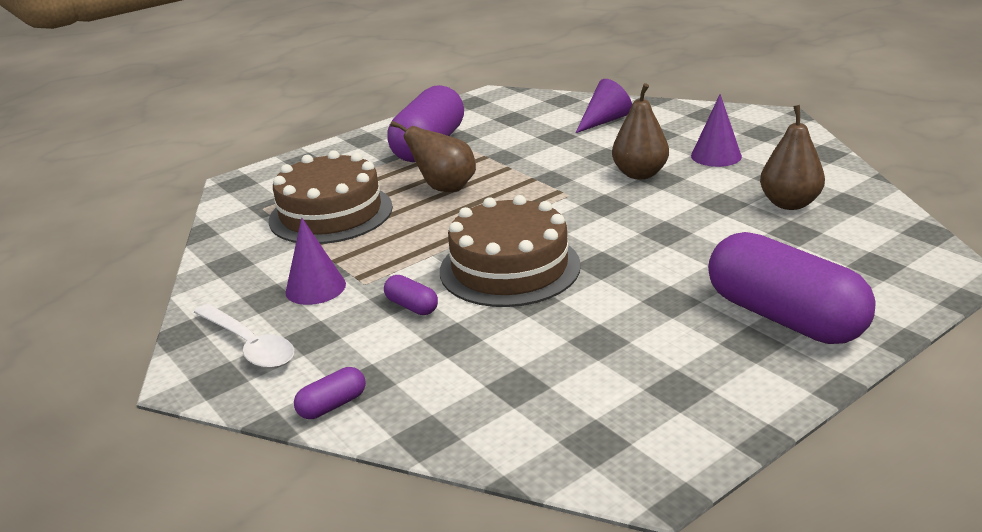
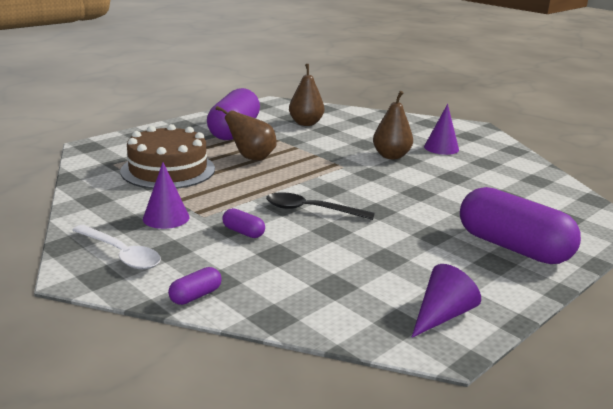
camera: 10 degrees left, 5 degrees down
brown cake [440,195,581,307] -> black spoon [266,192,375,220]
purple cone [576,79,632,133] -> purple cone moved to [411,264,481,338]
brown pear [760,105,825,210] -> brown pear moved to [289,64,324,126]

